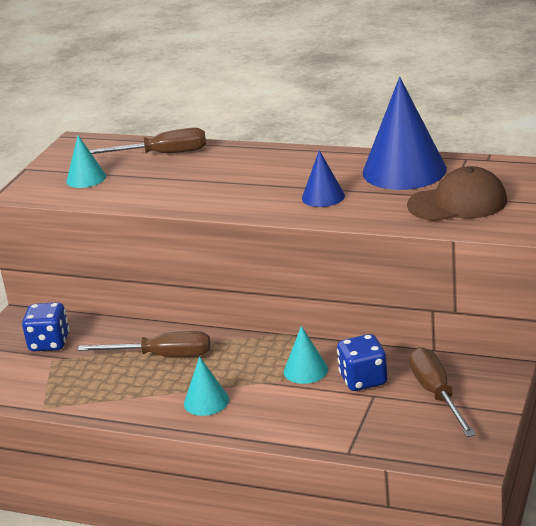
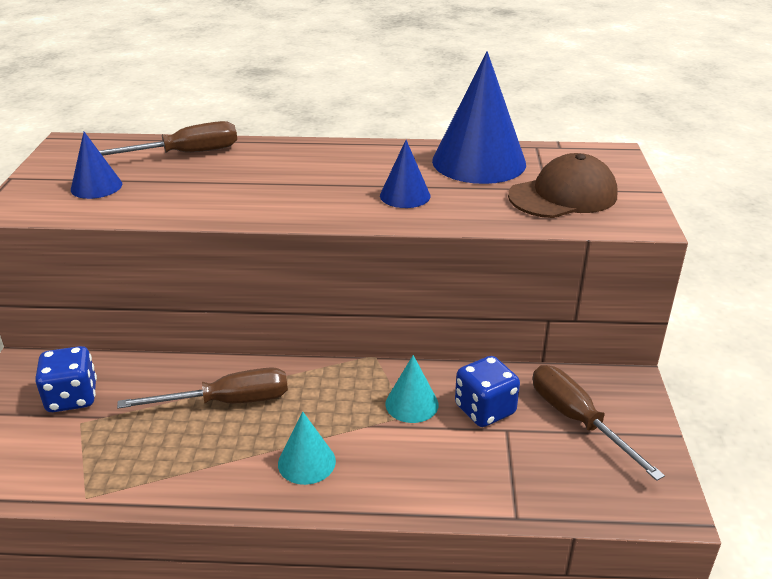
camera: 20 degrees left, 5 degrees up
turquoise cone [66,135,106,188] -> blue cone [71,132,122,199]

